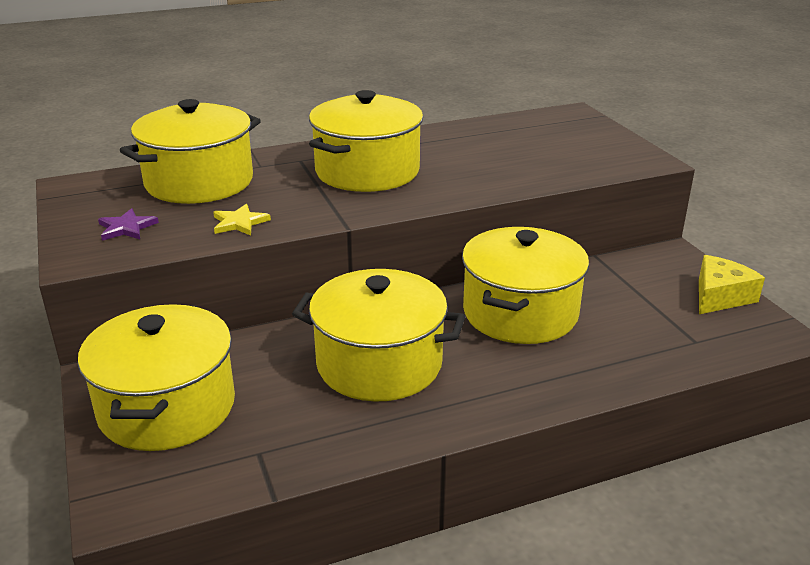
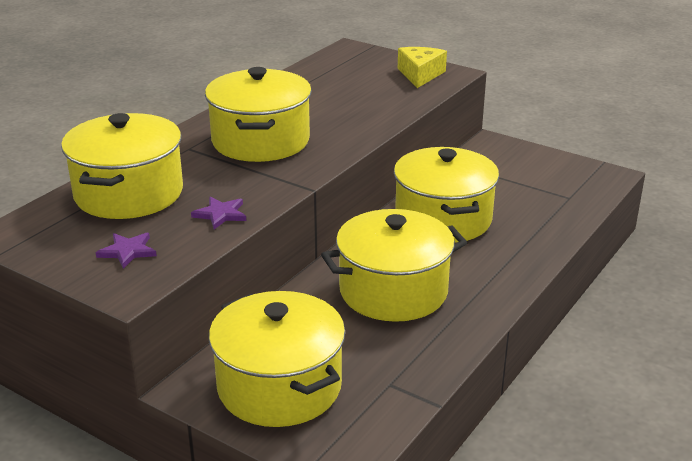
camera: 35 degrees left, 0 degrees up
yellow star [213,204,271,236] -> purple star [191,197,246,229]
yellow cheese [699,255,765,314] -> yellow cheese moved to [398,47,447,88]

